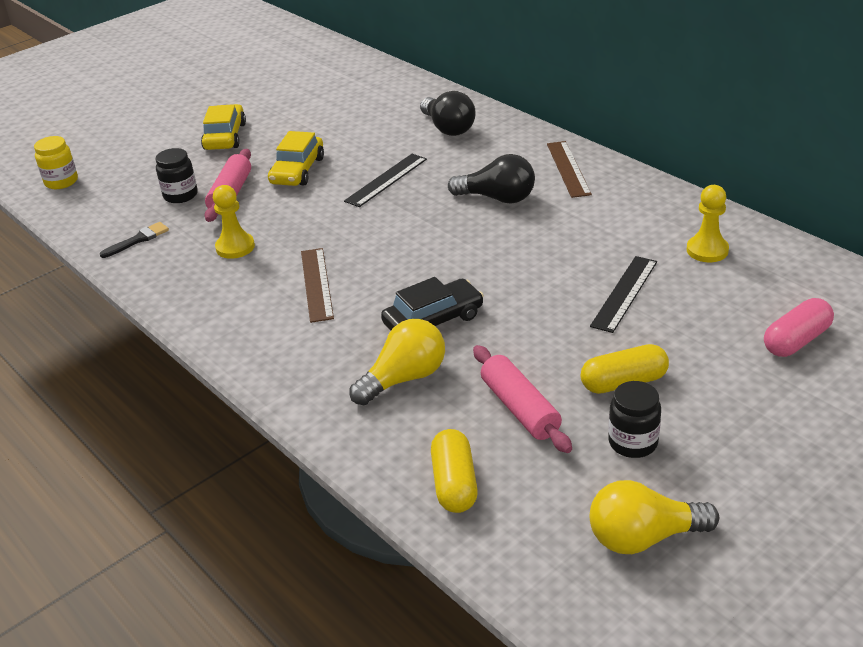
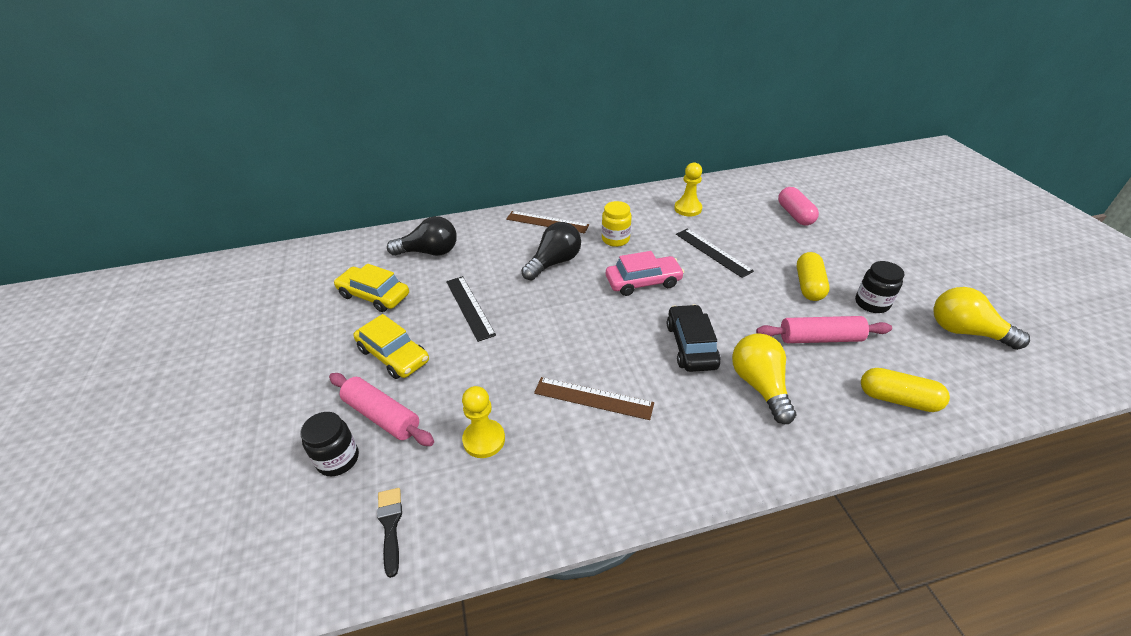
camera: 65 degrees left, 5 degrees up
yellow jar [34,136,78,189] -> yellow jar moved to [602,201,632,247]
yellow car [201,104,246,150] -> yellow car moved to [334,264,409,312]
yellow light bulb [590,480,719,554] -> yellow light bulb turned 105 degrees clockwise [933,287,1030,350]
none -> pink car [606,251,684,296]

